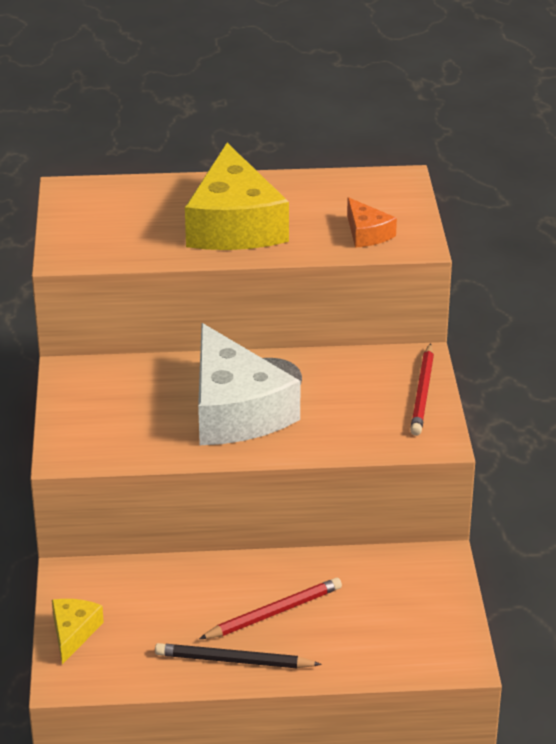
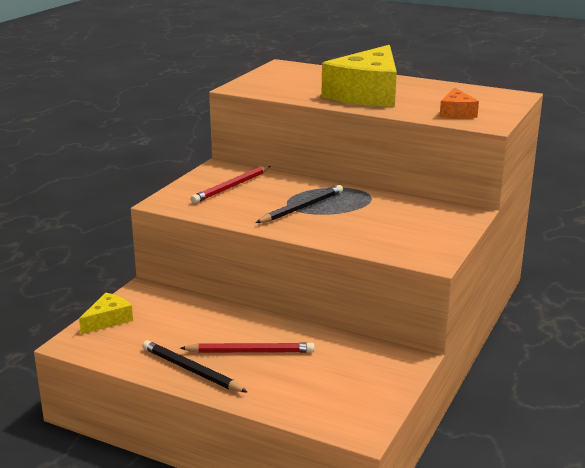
camera: 30 degrees right, 10 degrees down
white cheese [198,323,301,445] -> black pencil [255,185,343,223]
red pencil [410,343,434,436] -> red pencil moved to [191,166,271,203]

